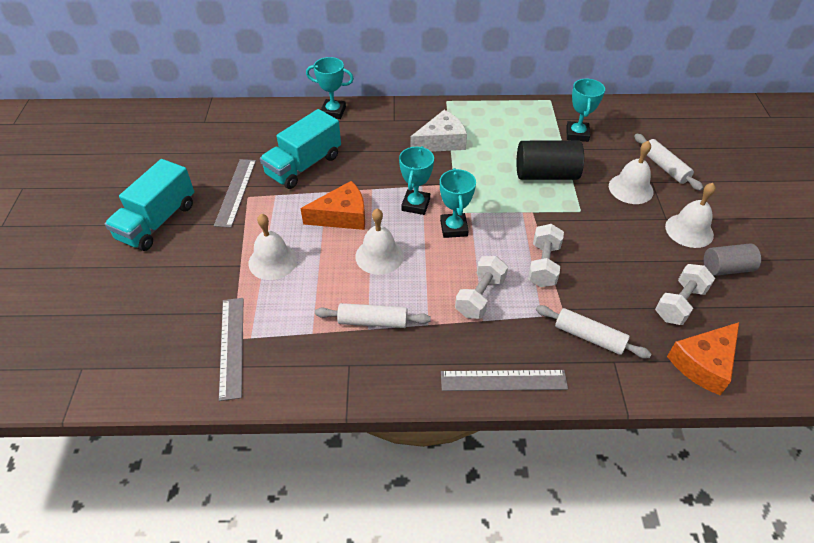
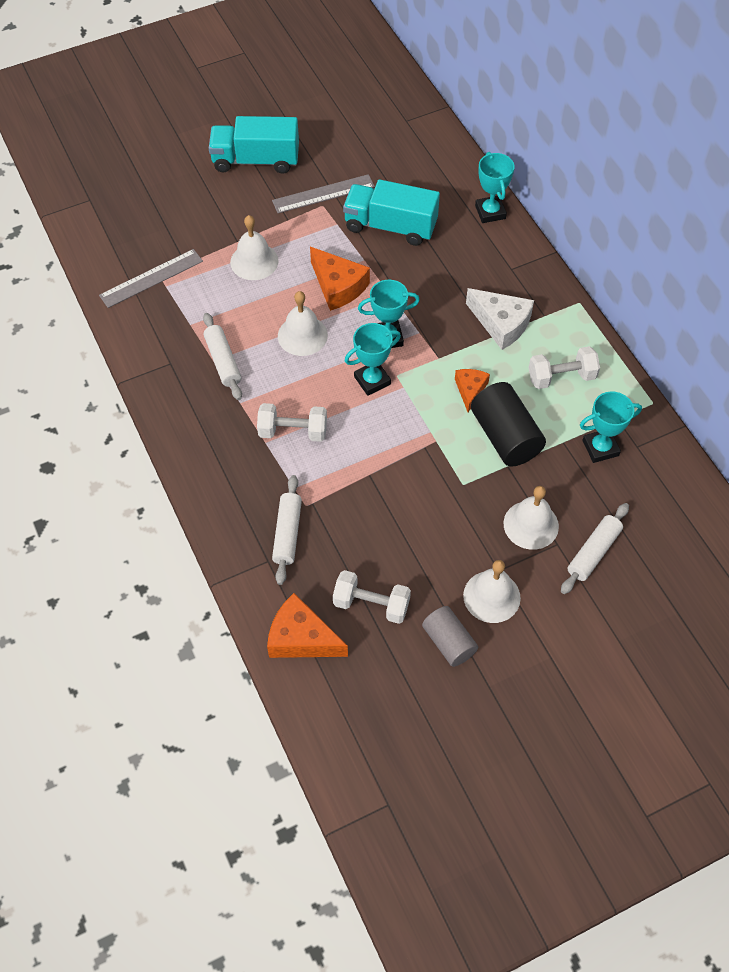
camera: 65 degrees right, 10 degrees up
grey ruler [441,370,568,391] -> none
white dumbbell [528,224,564,287] -> white dumbbell moved to [529,346,600,389]
none -> orange cheese [455,369,490,412]

